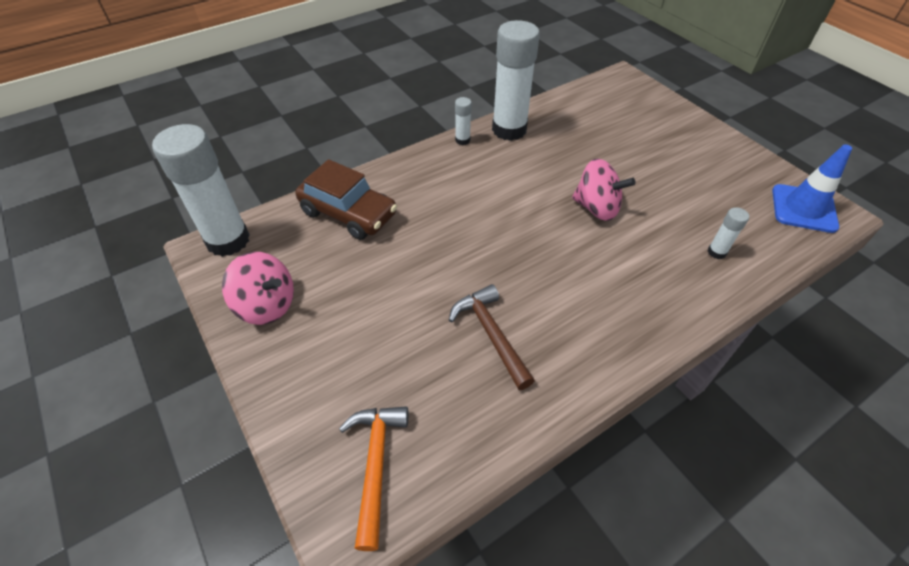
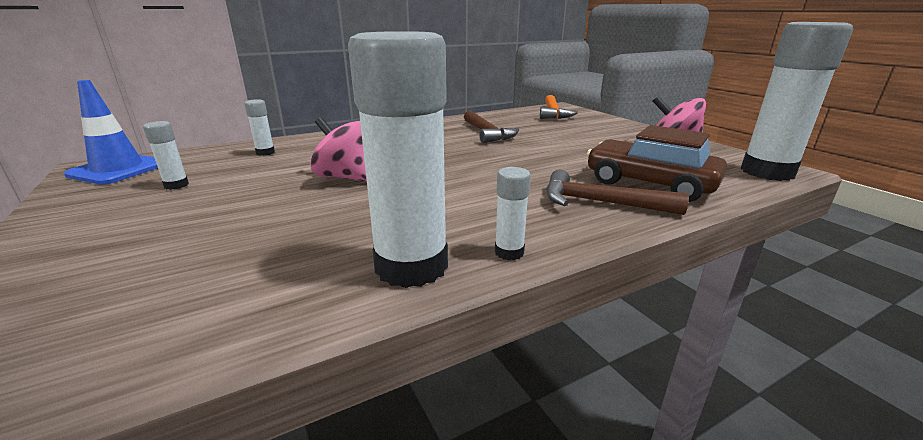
camera: 175 degrees left, 25 degrees down
none -> white glue stick [143,121,189,190]
none -> brown hammer [546,169,689,215]

